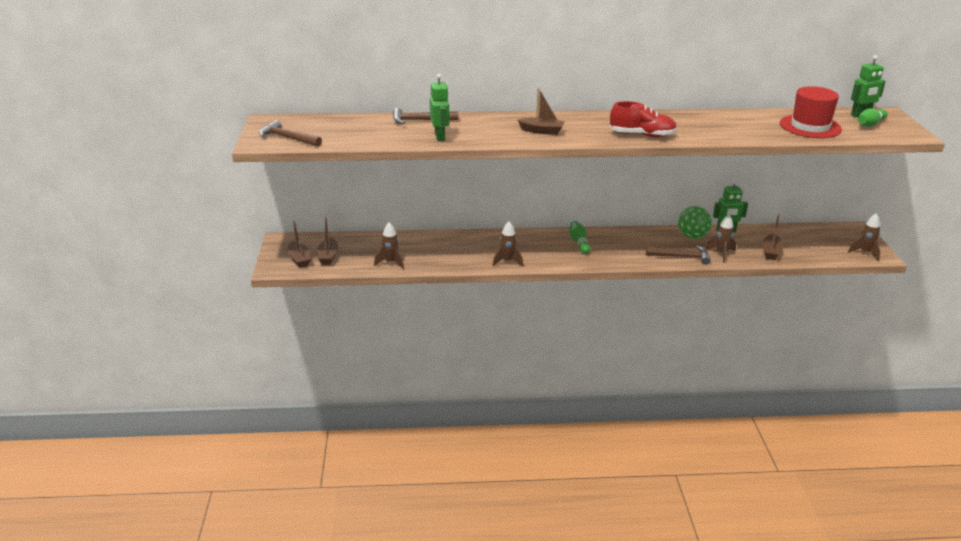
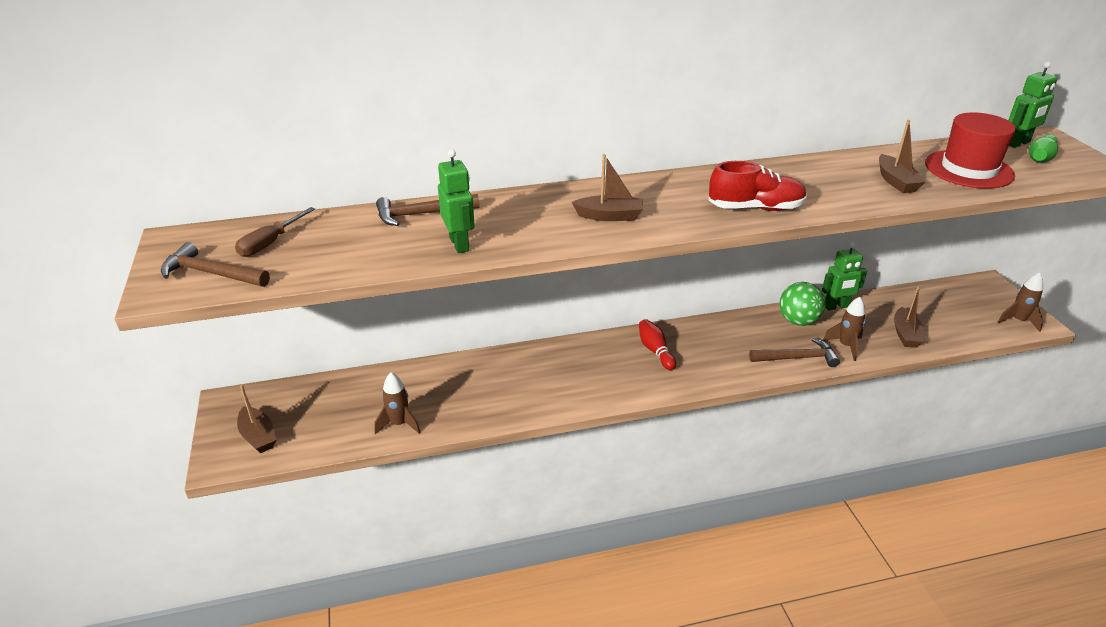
camera: 10 degrees left, 5 degrees up
brown boat [317,217,338,265] -> brown boat moved to [879,120,926,193]
brown rocket [492,222,523,267] -> none
green bowling pin [569,221,590,254] -> red bowling pin [639,319,676,370]
none -> brown screwdriver [235,207,315,257]

